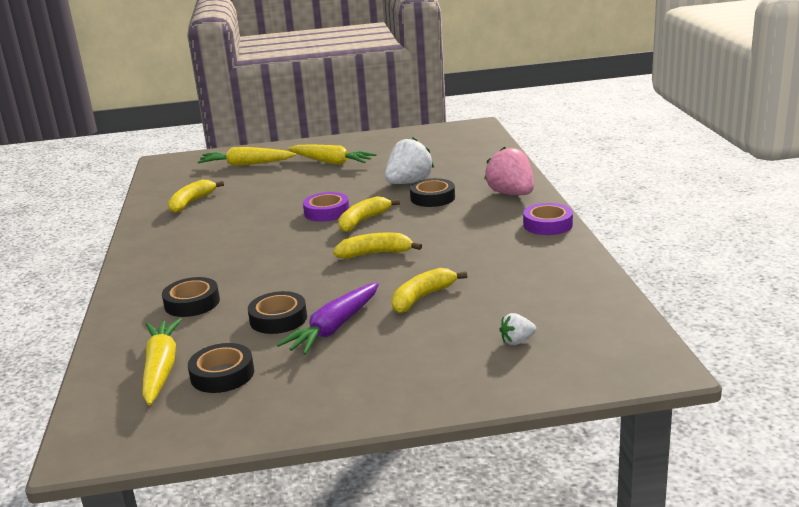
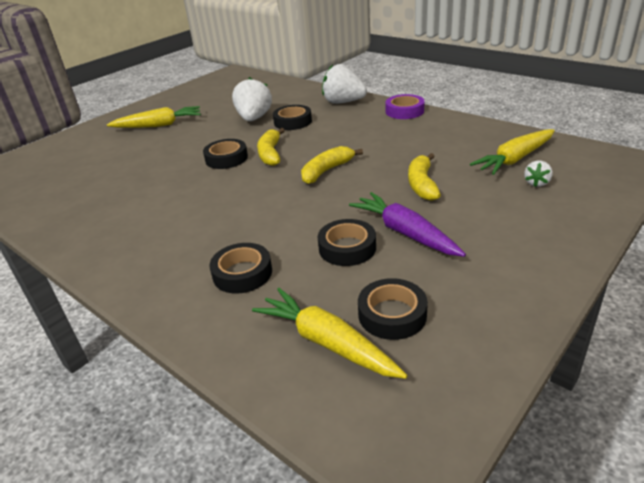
camera: 40 degrees left, 10 degrees up
yellow banana [168,179,224,213] -> none
yellow carrot [198,147,296,166] -> yellow carrot moved to [470,129,555,175]
purple carrot [276,282,379,355] -> purple carrot turned 150 degrees clockwise [349,192,466,257]
purple tape [303,192,349,222] -> black tape [203,139,248,169]
pink strawberry [484,146,534,195] -> white strawberry [322,64,367,104]

